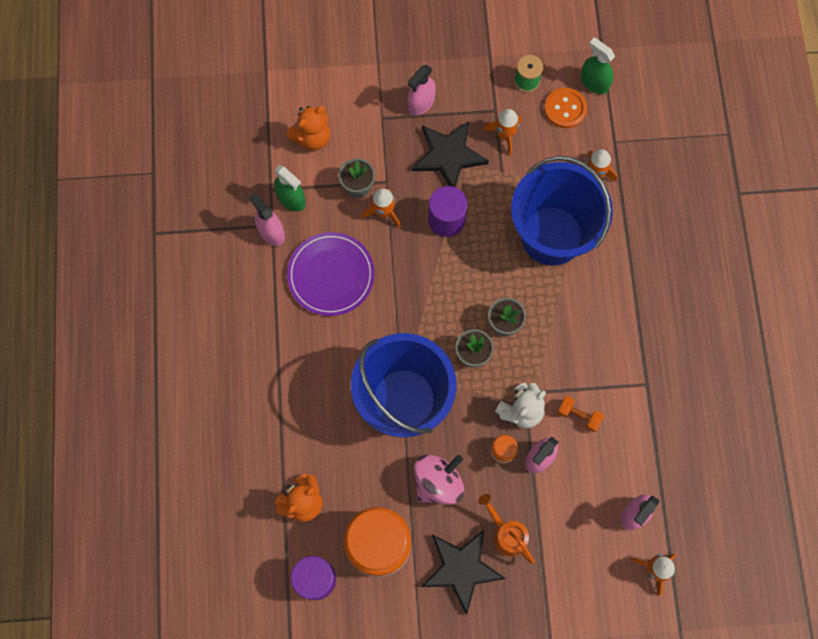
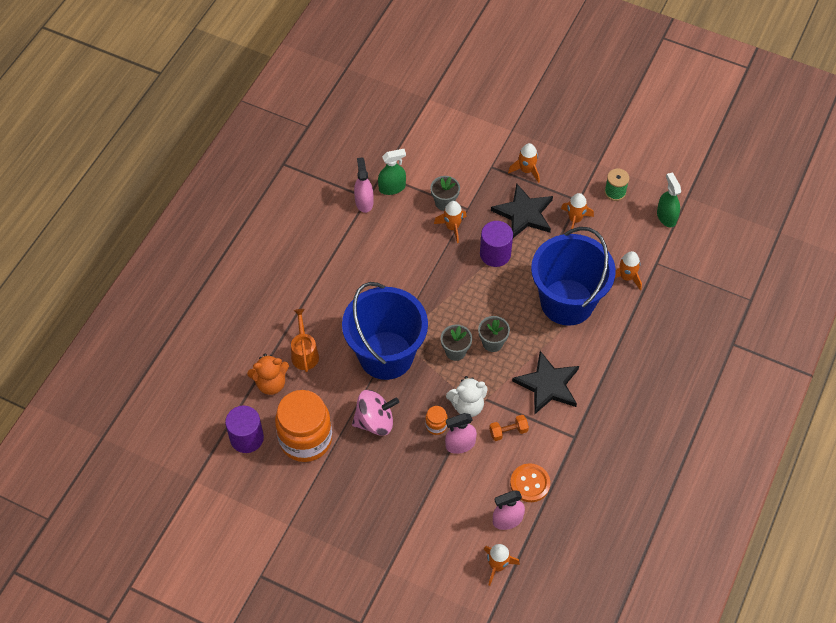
camera: 30 degrees right, 15 degrees down
green spray bottle [274,165,306,212] -> green spray bottle turned 90 degrees counterclockwise [378,149,406,195]
orange teddy bear [286,106,331,150] -> none
purple plate [287,232,375,316] -> none
pink spray bottle [407,65,436,116] -> orange rocket [508,143,540,183]
black star [421,530,506,615] -> black star moved to [512,351,579,415]
orange watering can [478,494,535,564] -> orange watering can moved to [291,309,319,372]
orange button [544,88,587,128] -> orange button moved to [510,463,550,502]
orange dumbbell [557,396,604,432] -> orange dumbbell turned 75 degrees counterclockwise [489,415,529,441]

